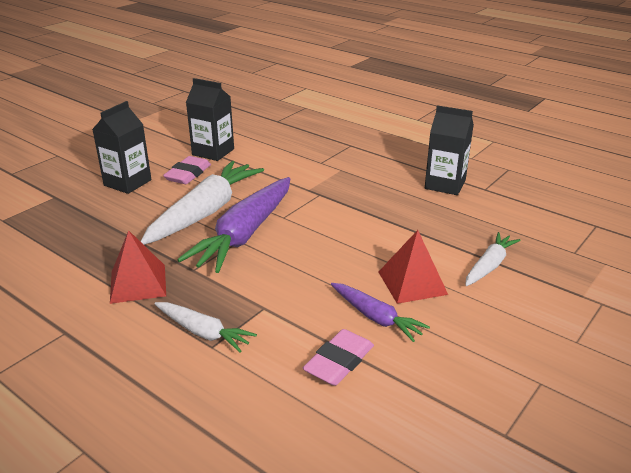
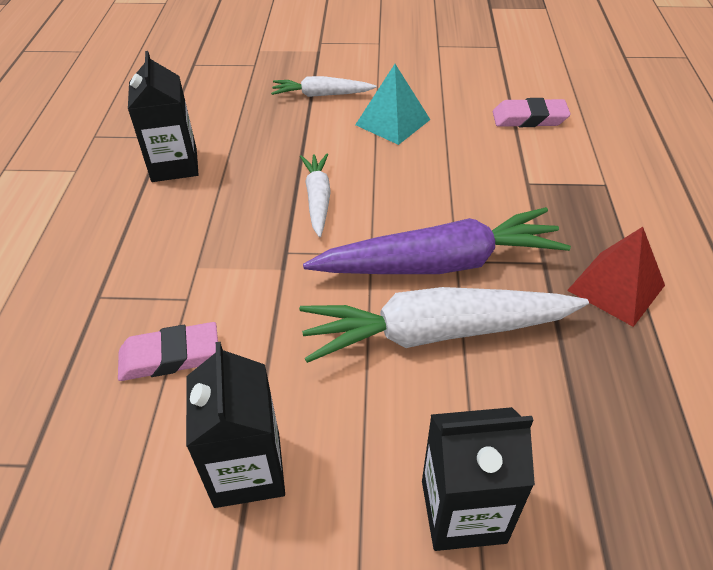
camera: 125 degrees left, 15 degrees up
white carrot [154,302,257,353] -> white carrot moved to [300,153,331,237]
pink eraser [163,156,211,184] -> pink eraser moved to [118,322,218,381]
purple carrot [331,283,430,342] -> none
red pyramid [379,230,448,304] -> turquoise pyramid [355,64,430,145]

